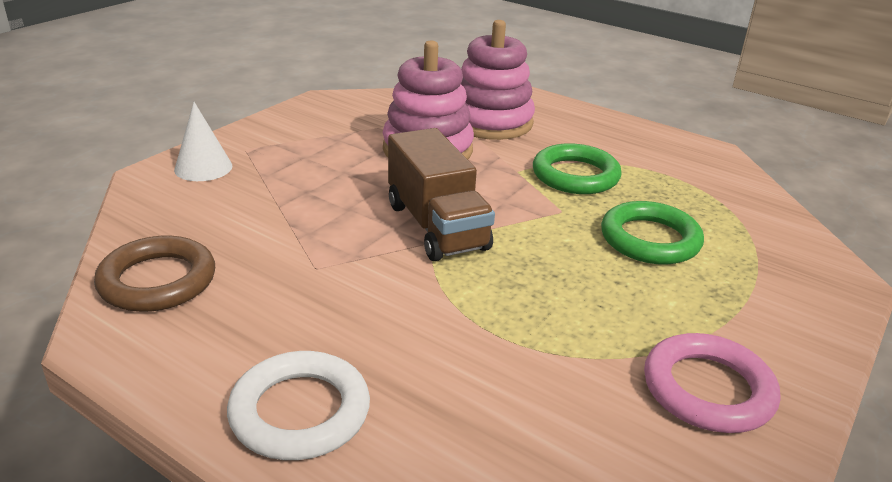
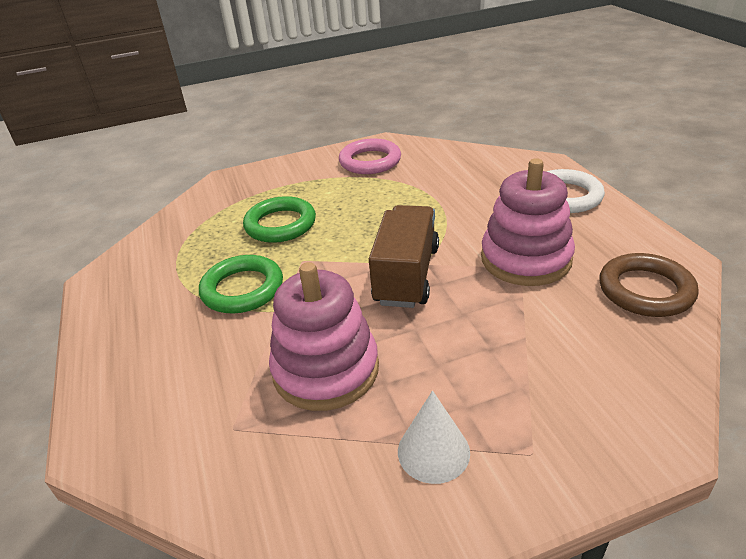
camera: 140 degrees left, 5 degrees up
white cone [174,102,232,181] -> white cone moved to [398,391,470,484]
pink stacking toy [461,20,535,140] -> pink stacking toy moved to [481,158,575,286]

